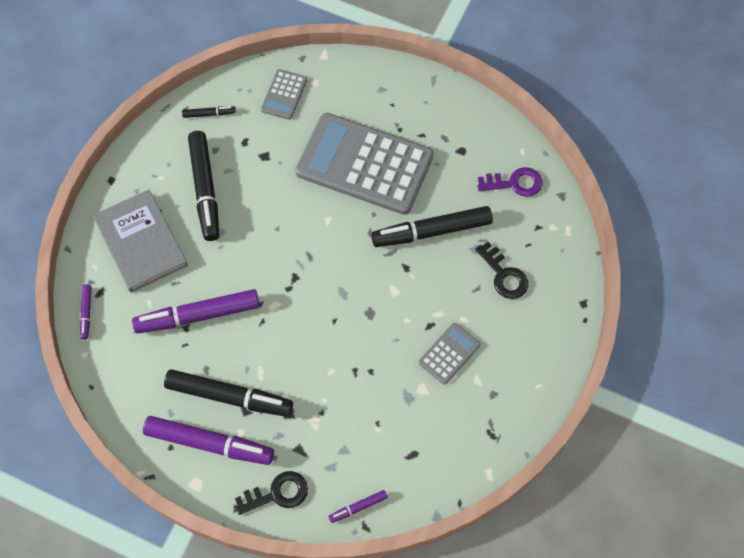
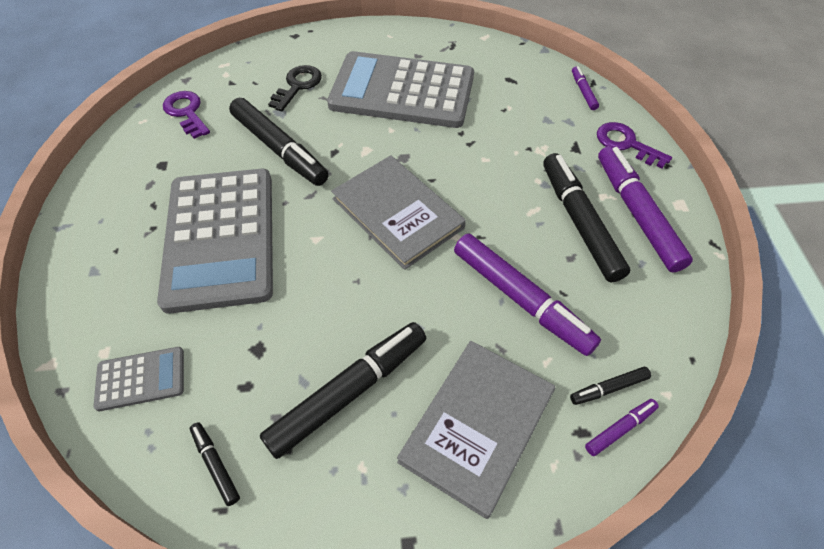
camera: 120 degrees left, 10 degrees down
black key [235,471,308,515] -> purple key [597,122,672,168]
purple marker [329,490,388,523] -> purple marker turned 135 degrees counterclockwise [572,66,599,110]
grey calculator [418,323,481,385] -> grey calculator [327,51,474,128], size x2.29
none -> grey book [331,155,466,270]
none -> black marker [570,367,651,405]

